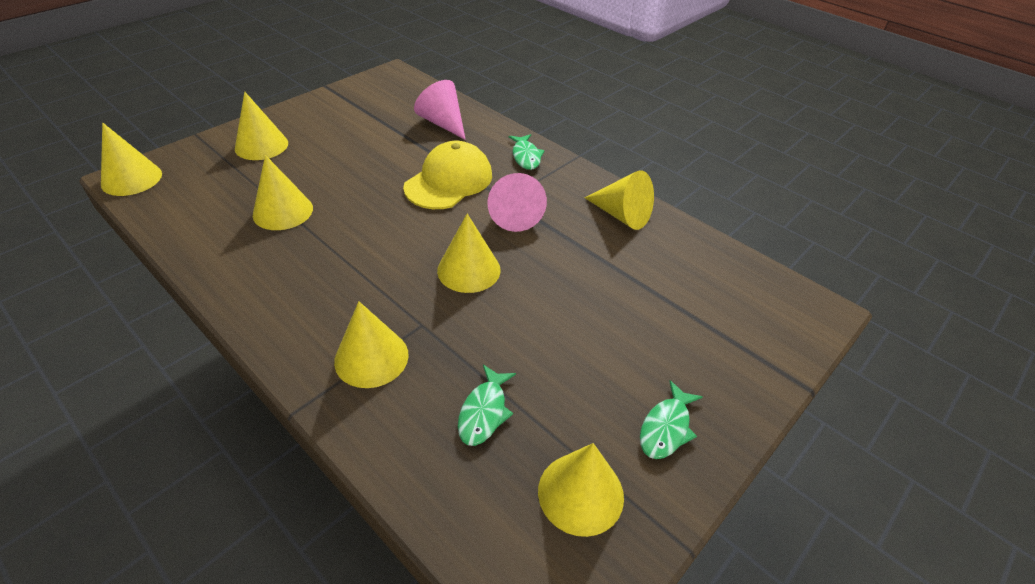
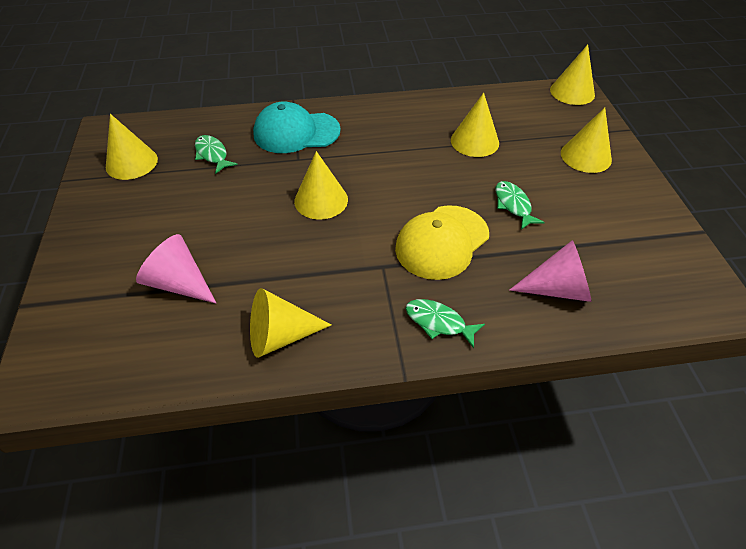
camera: 130 degrees right, 5 degrees up
yellow cone [334,301,409,388] -> turquoise cap [253,101,341,153]
yellow cap [403,141,492,209] -> yellow cap turned 60 degrees clockwise [395,205,489,280]
pink cone [487,173,547,232] -> pink cone moved to [136,234,216,303]
green fish [640,380,703,459] -> green fish moved to [495,181,545,229]

